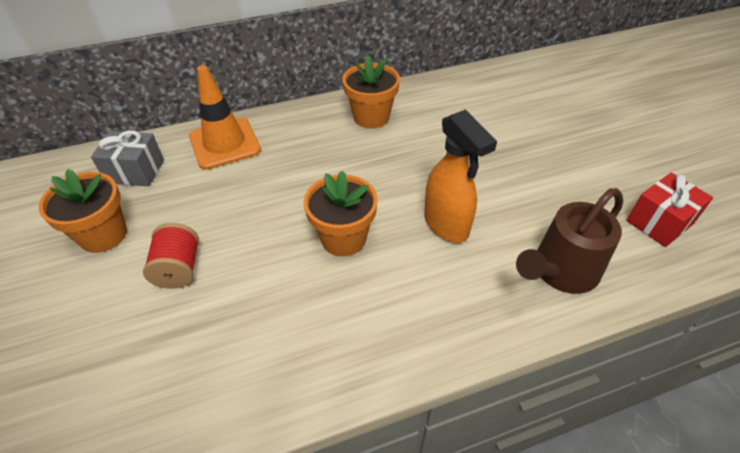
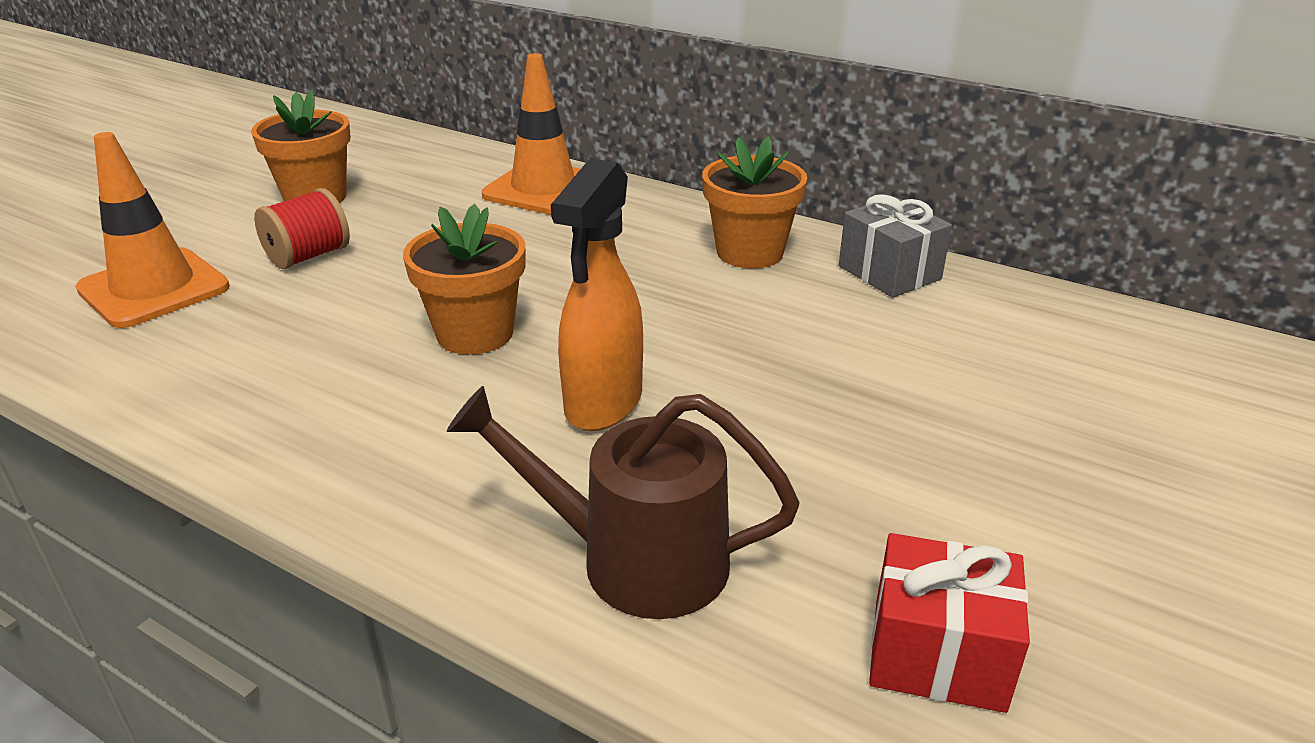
camera: 50 degrees right, 15 degrees down
grey gift [91,130,164,186] -> grey gift moved to [839,194,952,298]
none -> orange traffic cone [76,132,230,328]

